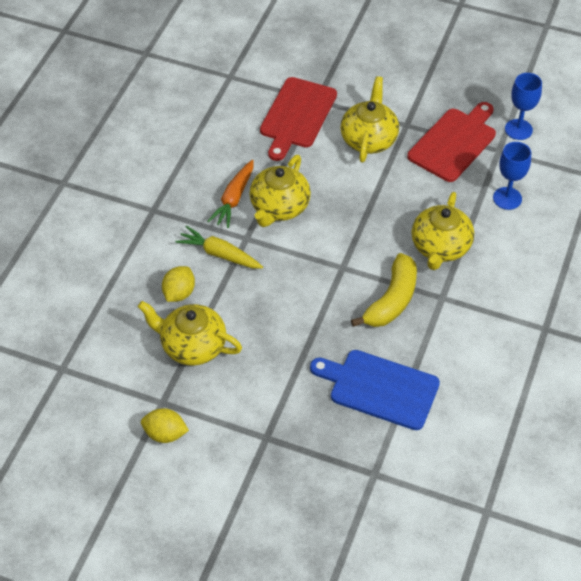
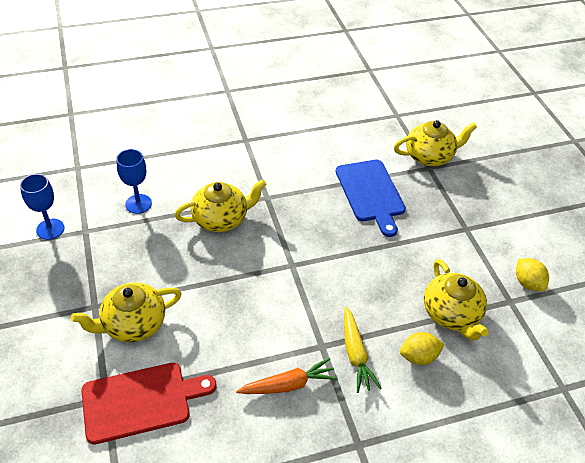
camera: 130 degrees left, 5 degrees down
yellow teapot [250,155,311,227] -> yellow teapot moved to [394,120,477,166]
yellow banana [351,253,417,327] -> none
red cutting board [407,102,496,182] -> none

